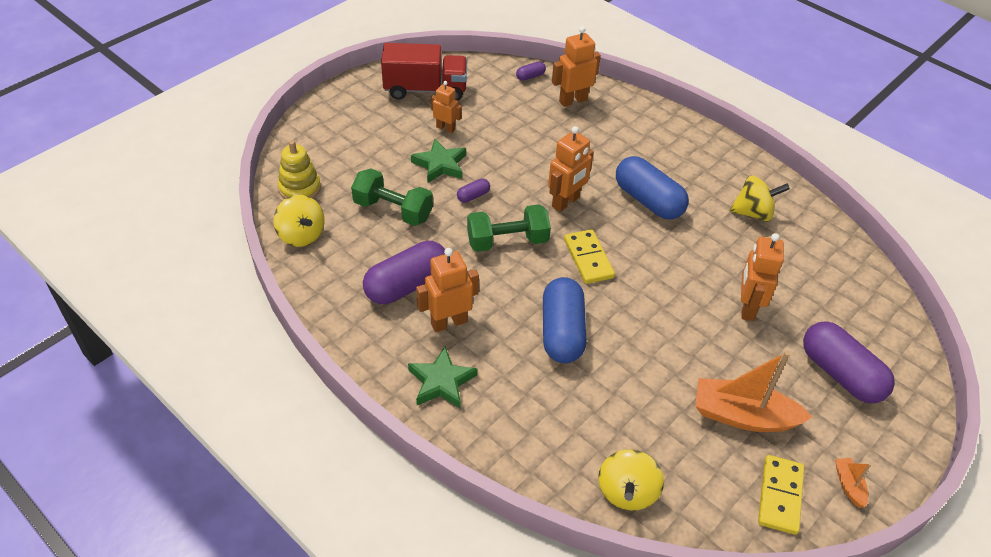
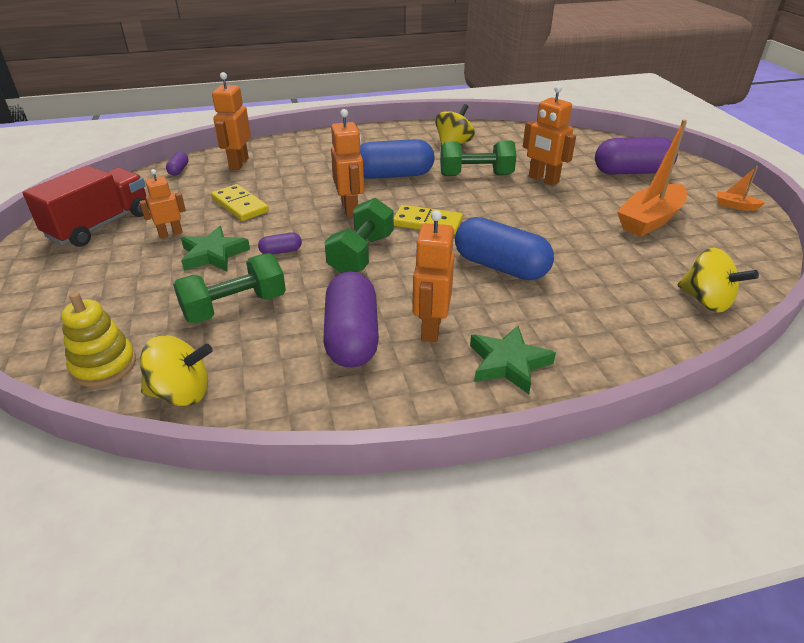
camera: 55 degrees left, 10 degrees down
purple capsule [457,178,490,203] -> purple capsule turned 75 degrees clockwise [258,232,302,255]
yellow domino [758,455,804,535] -> yellow domino moved to [211,184,269,221]
none -> green dumbbell [440,140,517,176]

